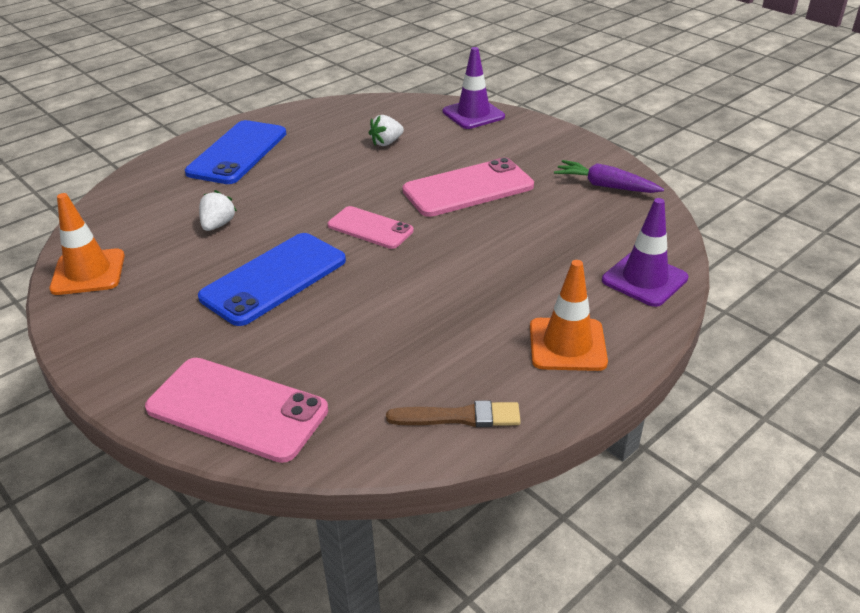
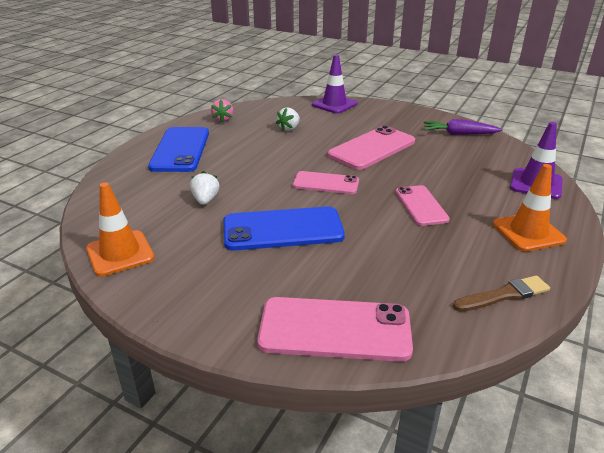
camera: 20 degrees left, 5 degrees down
blue phone [198,233,346,326] -> blue phone turned 60 degrees clockwise [223,206,345,251]
none -> pink strawberry [211,99,233,123]
none -> pink phone [395,185,450,226]

